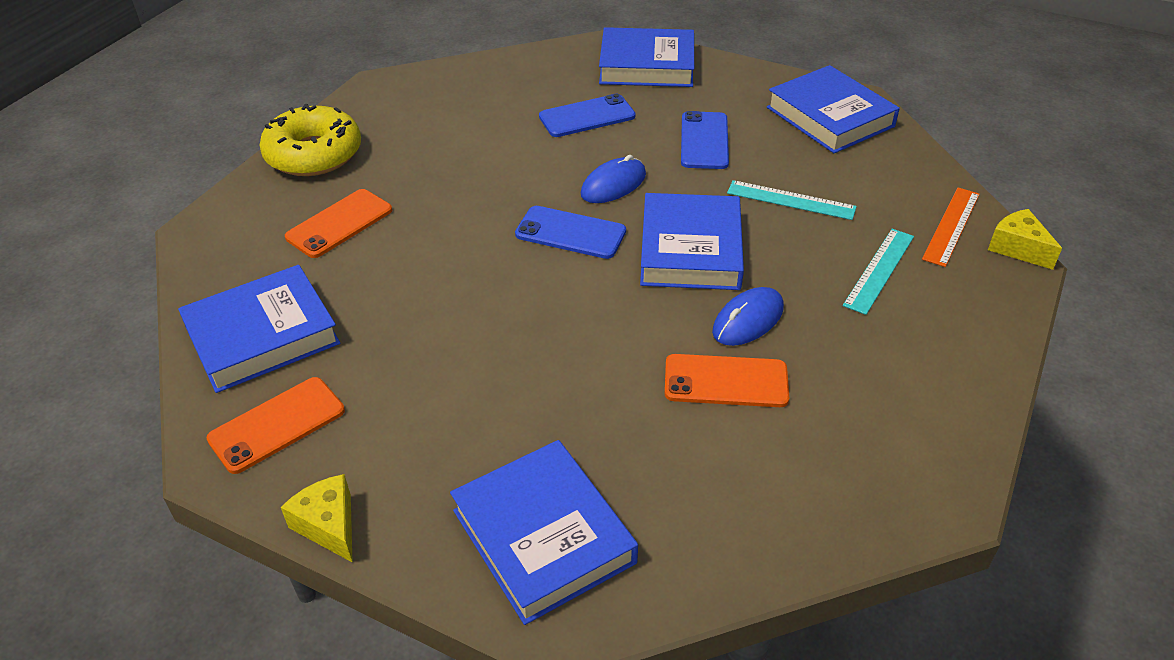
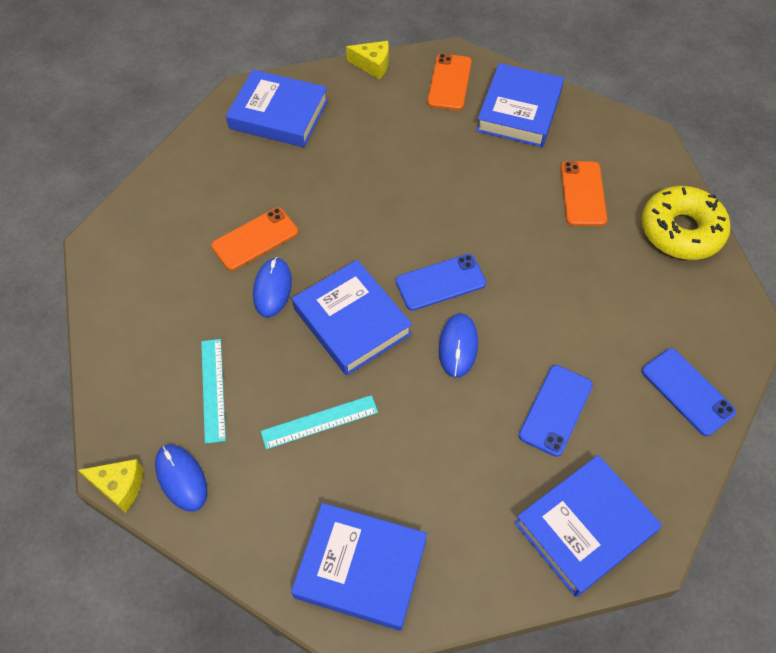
camera: 140 degrees right, 15 degrees up
blue phone [681,111,729,169] -> blue phone moved to [642,348,736,436]
orange ruler [922,188,980,267] -> blue mouse [155,444,207,512]

